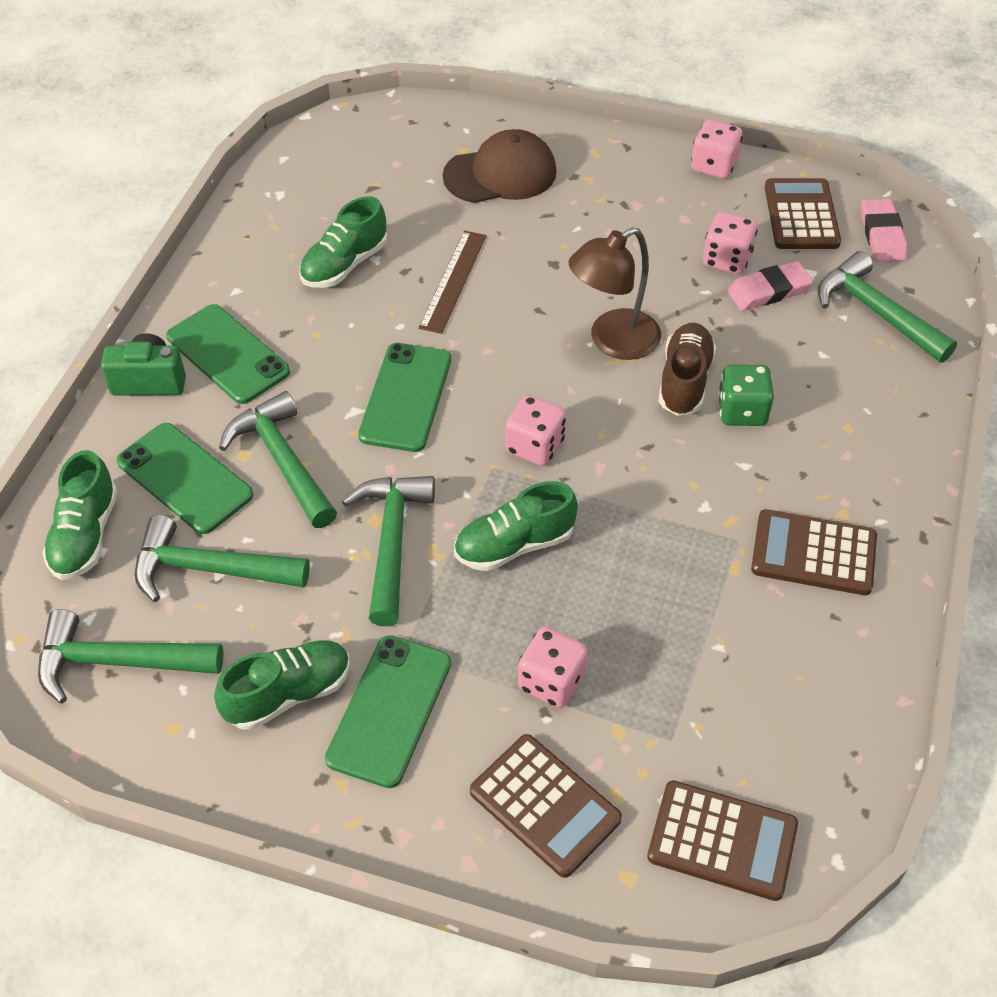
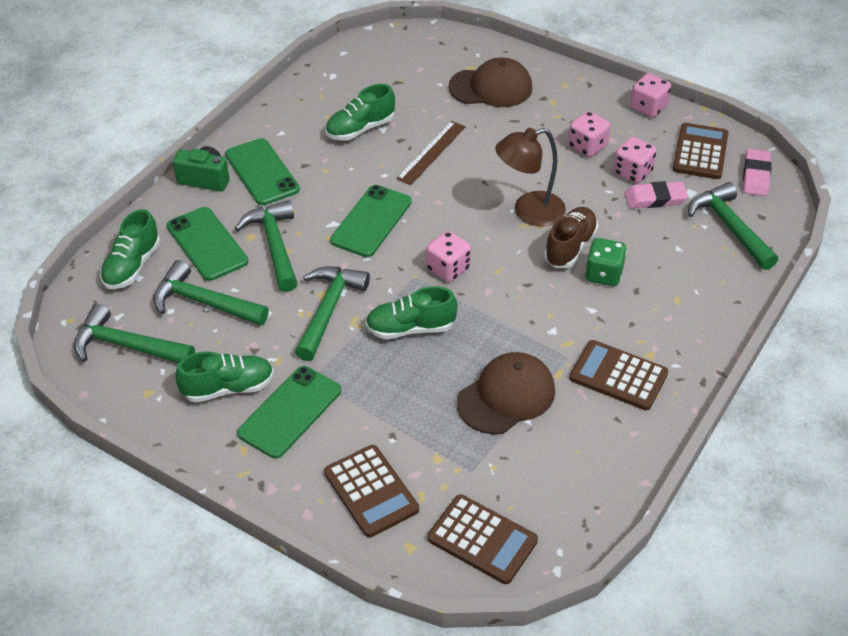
camera: 15 degrees right, 5 degrees down
pink dice [518,627,588,708] -> pink dice moved to [568,111,610,157]
none -> brown cap [457,352,555,434]

